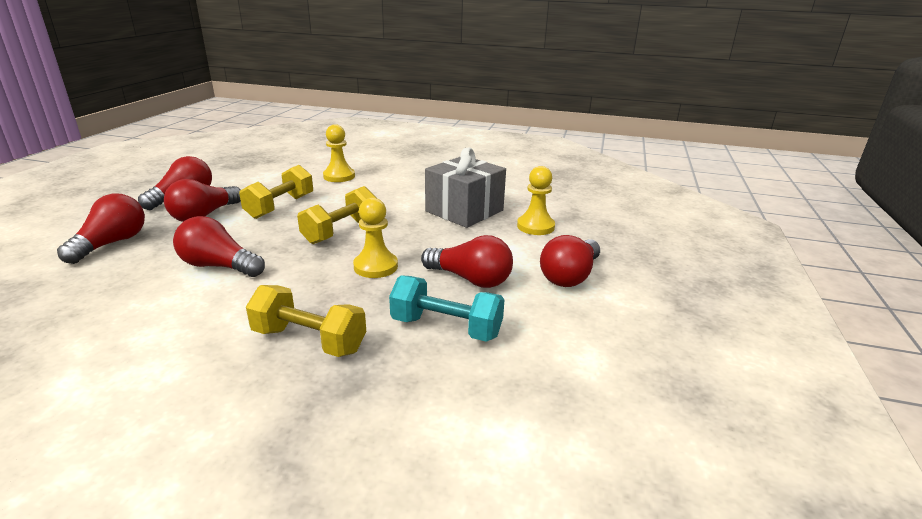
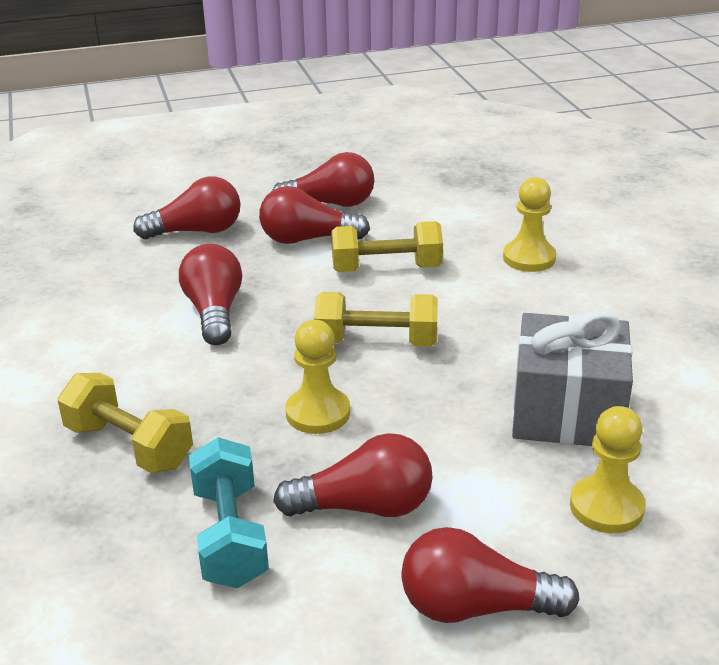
camera: 60 degrees right, 5 degrees up
yellow dumbbell [246,285,366,357] -> yellow dumbbell turned 45 degrees counterclockwise [57,373,193,473]
red light bulb [421,235,513,288] -> red light bulb turned 90 degrees counterclockwise [273,433,433,517]

